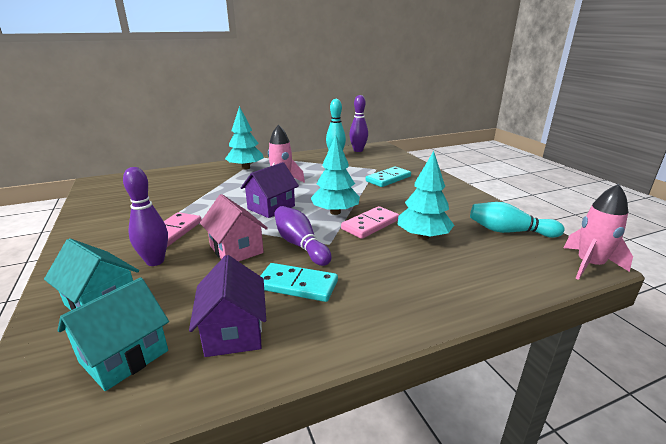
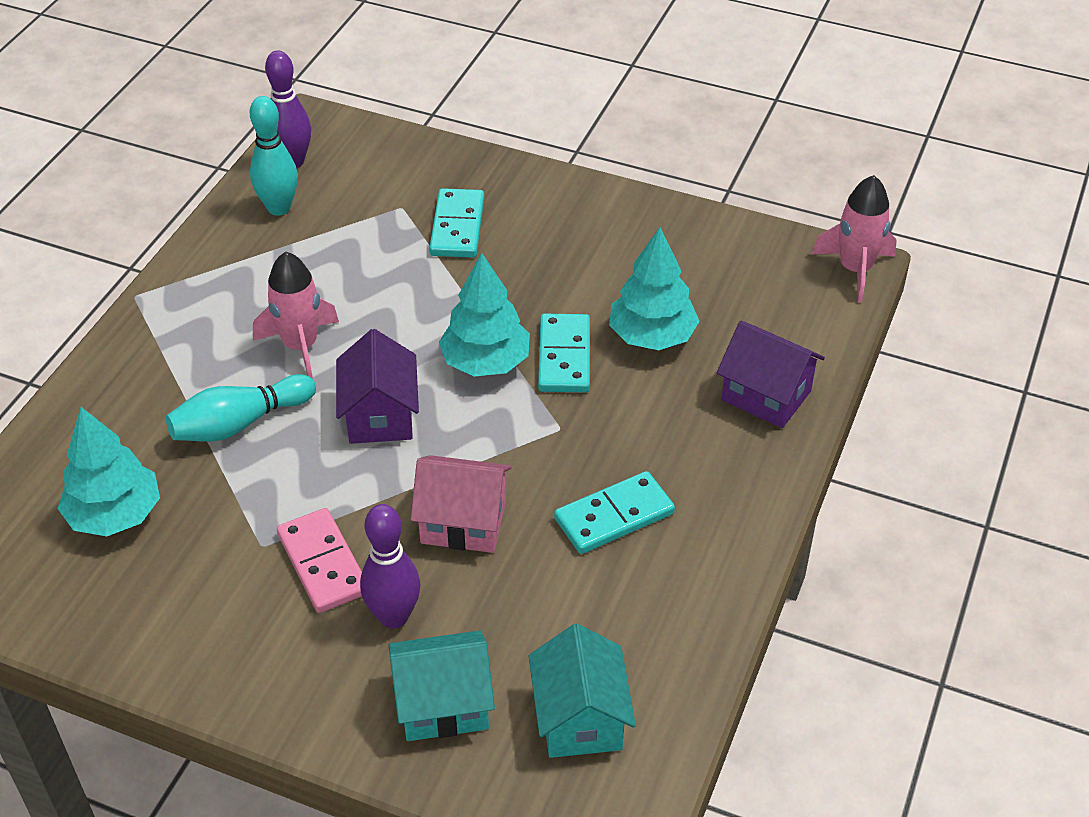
camera: 45 degrees left, 20 degrees up
purple house [189,255,266,357] -> purple house moved to [717,321,825,428]
turquoise tree [225,106,264,170] -> turquoise tree moved to [57,407,160,536]
purple bowling pin [274,206,331,266] -> none
pink domino [341,206,399,239] -> turquoise domino [538,314,590,392]
turquoise bowling pin [470,202,565,238] -> turquoise bowling pin moved to [166,374,316,441]

